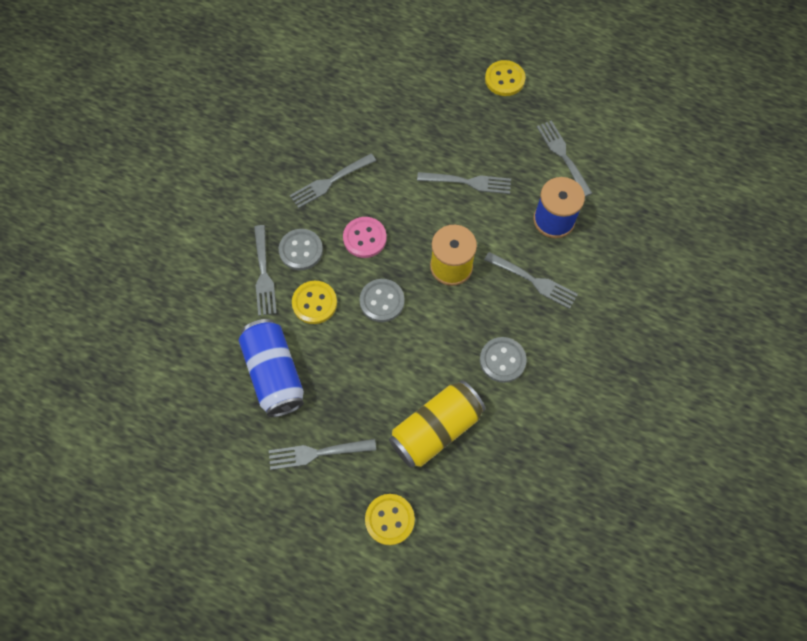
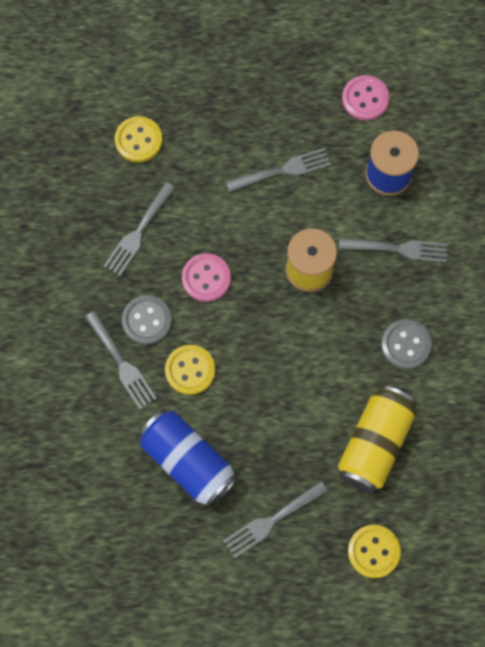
camera: 25 degrees left, 5 degrees up
grey button [359,279,404,322] -> none
yellow button [485,60,525,96] -> yellow button moved to [115,116,163,162]
grey fork [537,120,592,197] -> pink button [342,75,390,121]

